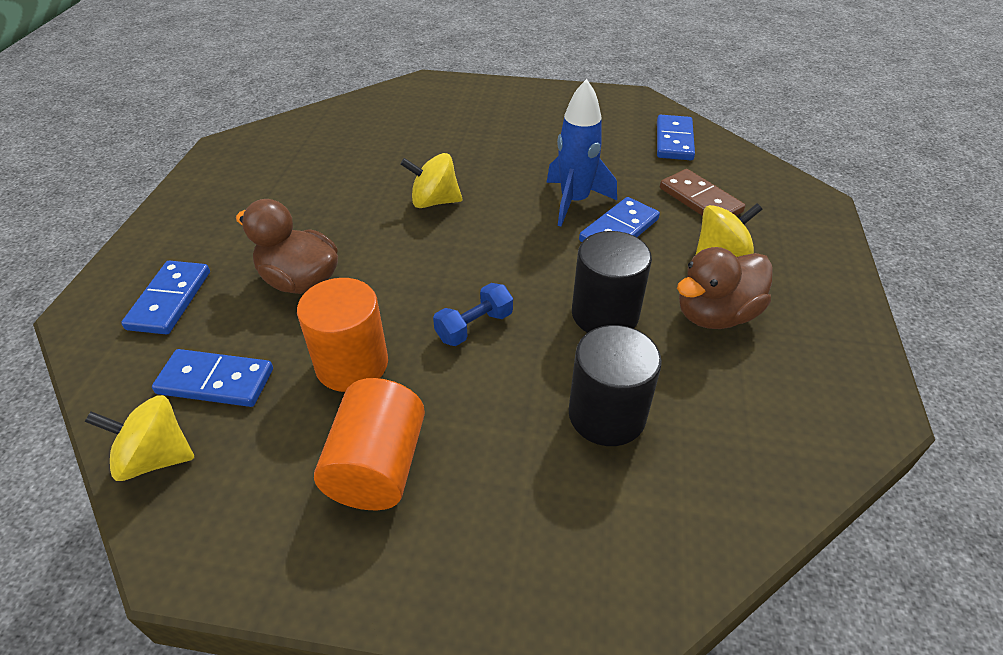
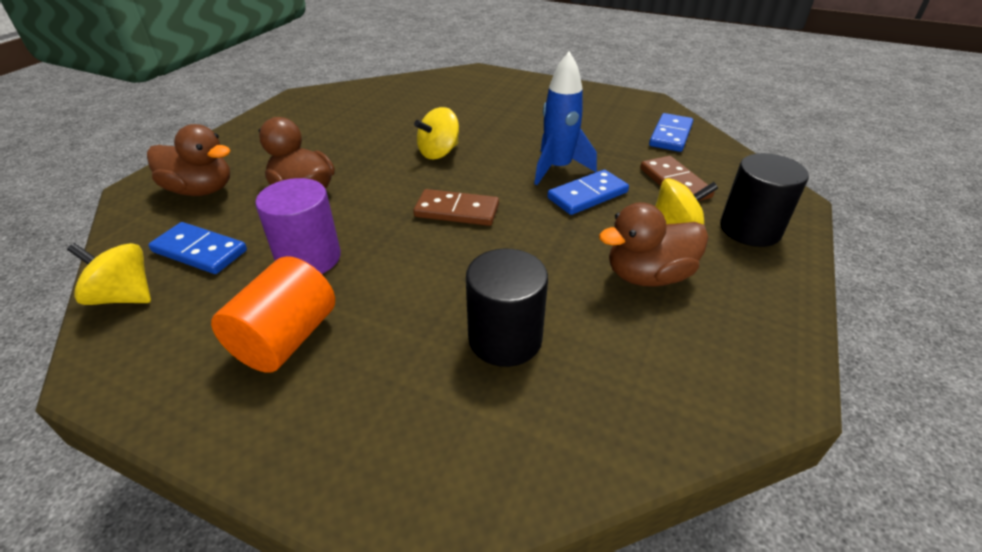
camera: 15 degrees right, 5 degrees down
blue domino [121,261,210,335] -> brown duck [147,124,231,196]
orange cylinder [297,278,388,392] -> purple cylinder [255,178,341,274]
yellow spinning top [400,153,462,208] -> yellow spinning top turned 60 degrees counterclockwise [414,107,459,159]
blue dumbbell [433,283,513,346] -> none
black cylinder [572,231,652,333] -> black cylinder moved to [720,153,809,247]
none -> brown domino [413,189,499,226]

